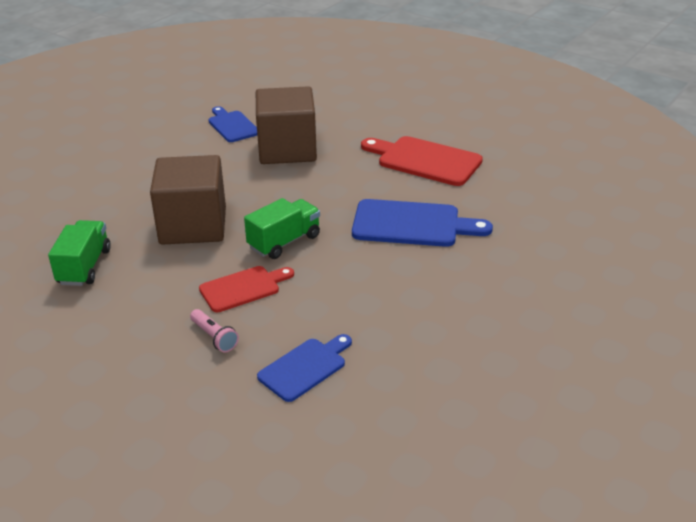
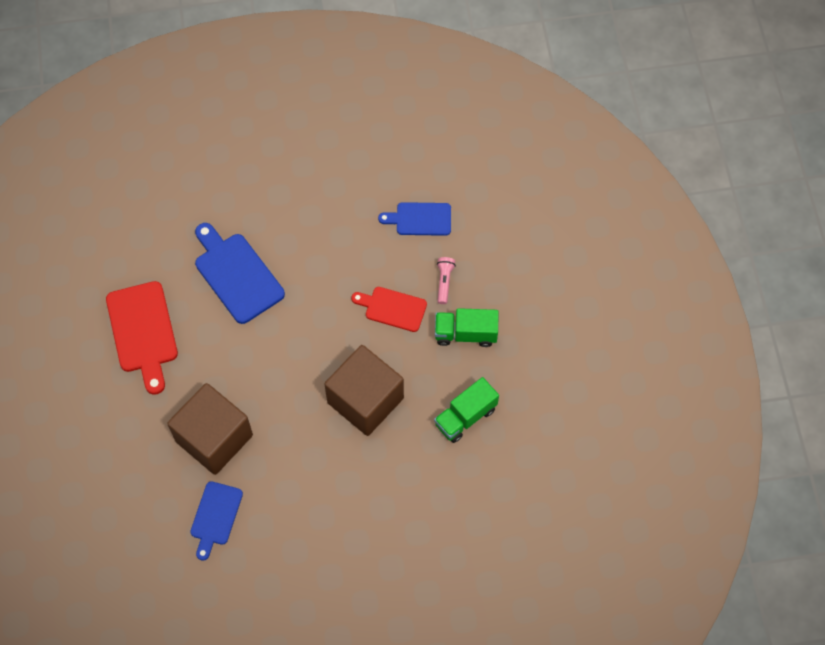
camera: 135 degrees left, 30 degrees up
green truck [244,198,320,259] -> green truck moved to [435,308,499,347]

